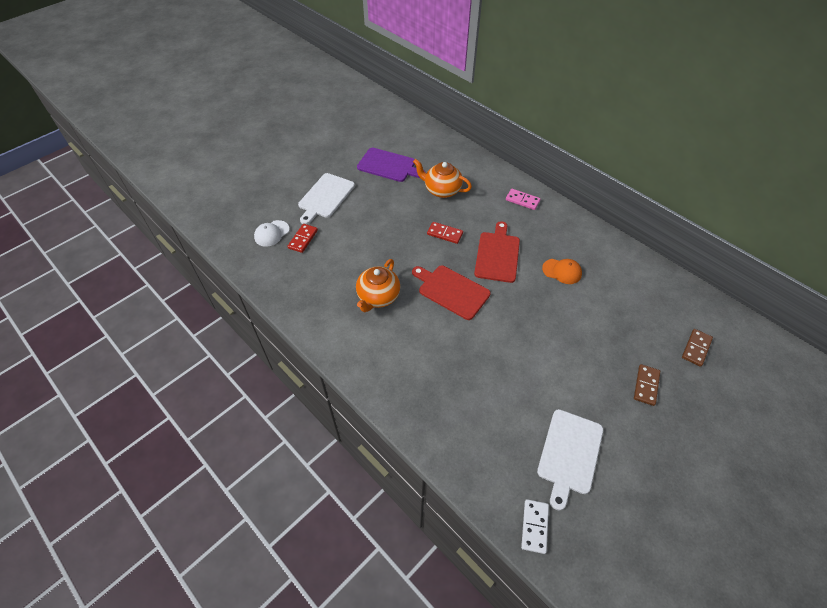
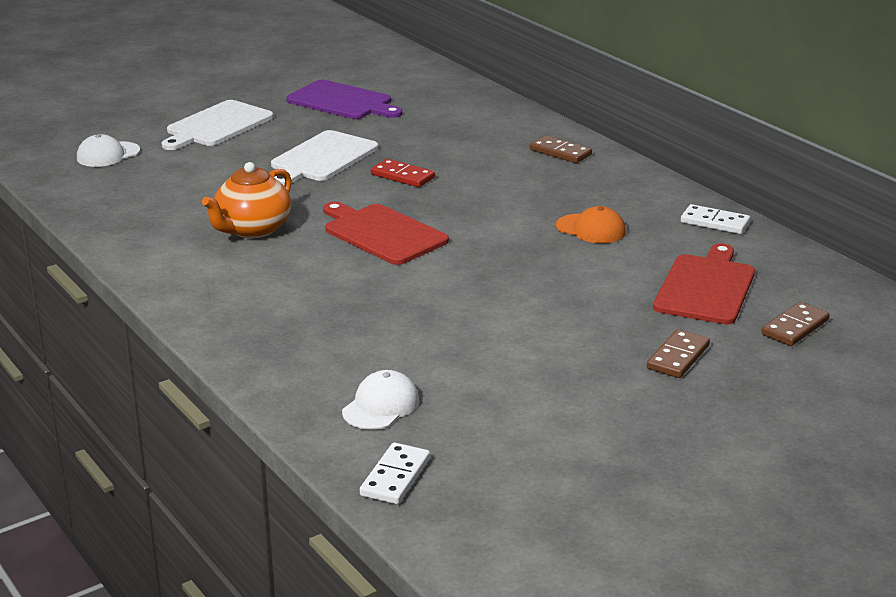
camera: 10 degrees right, 25 degrees down
red domino [288,224,318,253] -> none
orange teapot [413,159,472,198] -> none
red cutting board [474,221,520,283] -> red cutting board moved to [653,243,755,325]
pink domino [506,189,541,210] -> brown domino [530,135,592,163]
white cutting board [537,409,603,510] -> white cutting board moved to [271,130,378,186]
none -> white cap [342,370,419,430]
none -> white domino [681,204,750,234]

